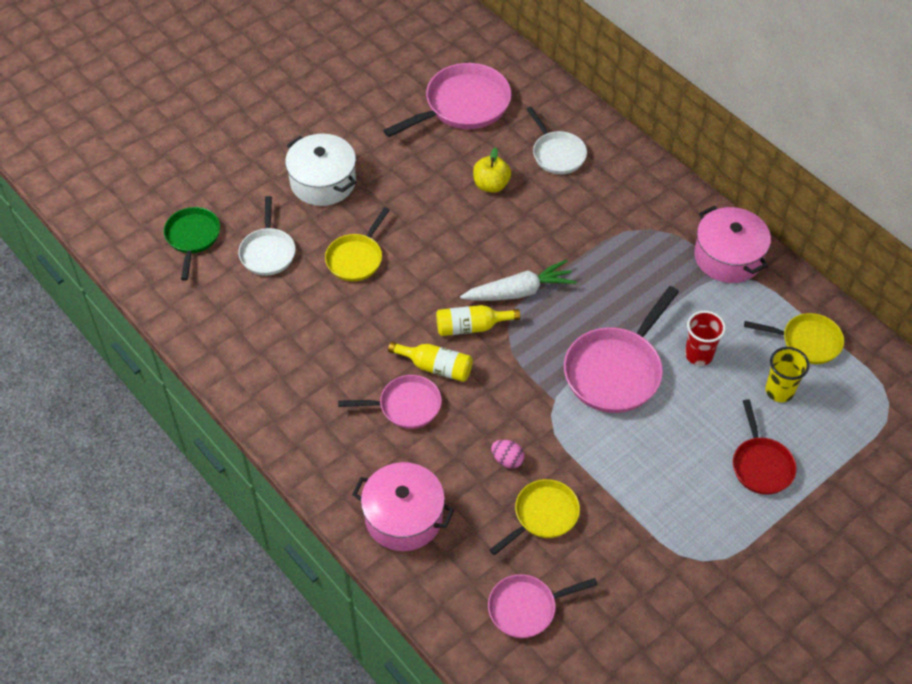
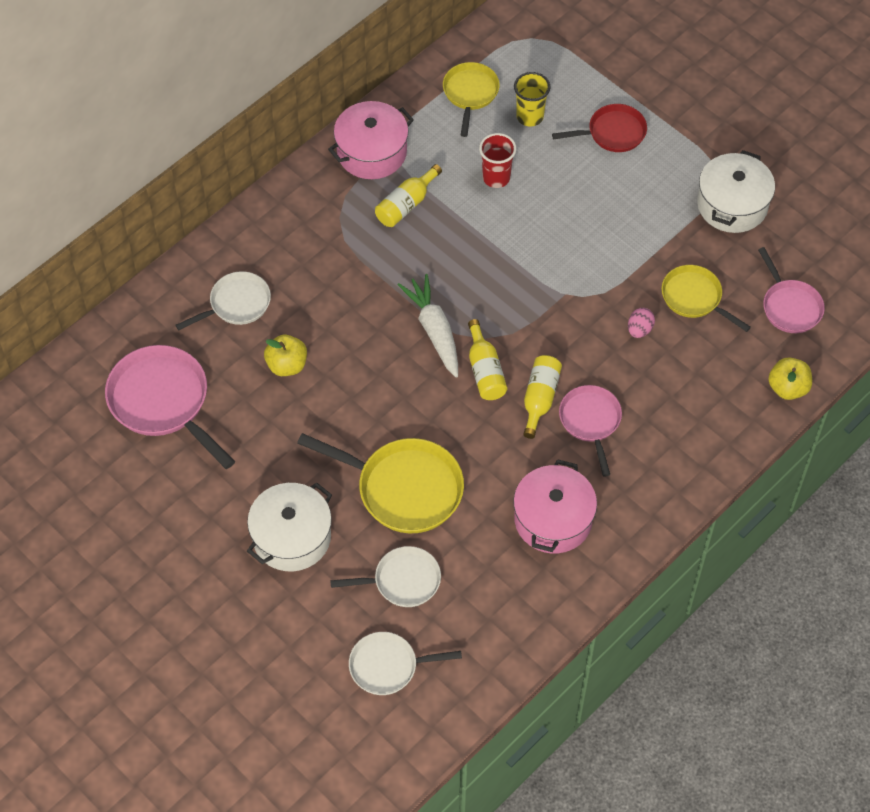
camera: 95 degrees left, 5 degrees up
green pan [164,207,220,281] -> white pan [349,632,462,695]
yellow pan [325,207,390,282] -> yellow pan [297,433,464,533], size x1.63
pink pot [352,462,454,551] -> pink pot moved to [513,459,597,554]
pink pan [564,286,679,413] -> none
none -> yellow bottle [375,164,442,227]
none -> white pot [697,150,775,233]
none -> yellow apple [768,357,812,400]

